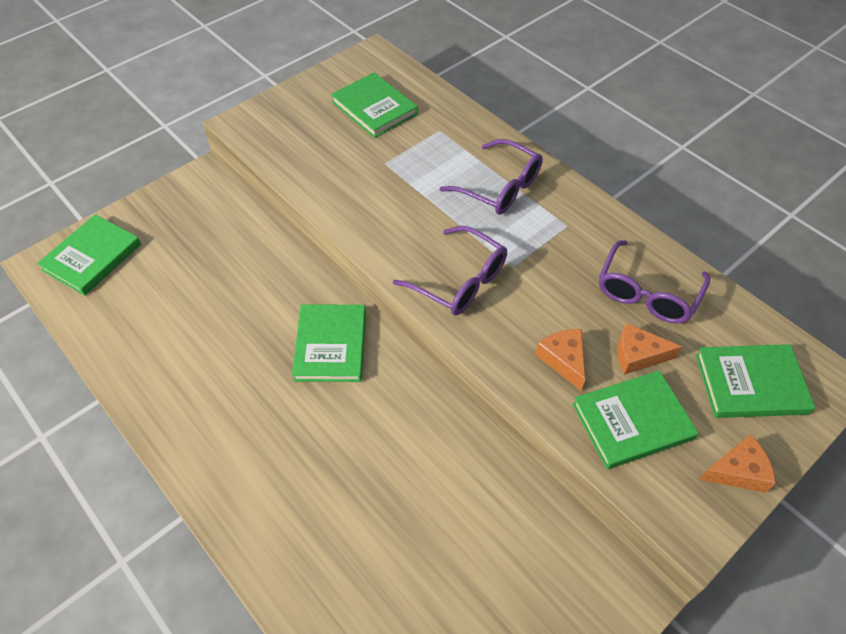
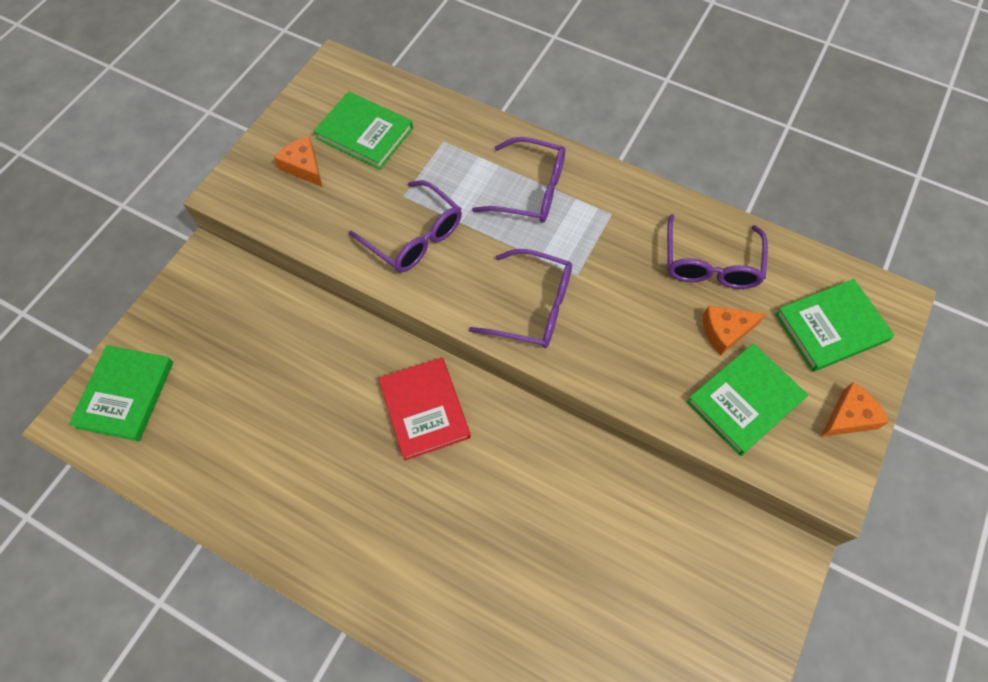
camera: 20 degrees left, 10 degrees up
green book [292,304,366,382] -> red book [378,357,471,461]
orange cheese [535,329,585,391] -> orange cheese moved to [274,136,322,187]
none -> purple glasses [349,180,462,272]

